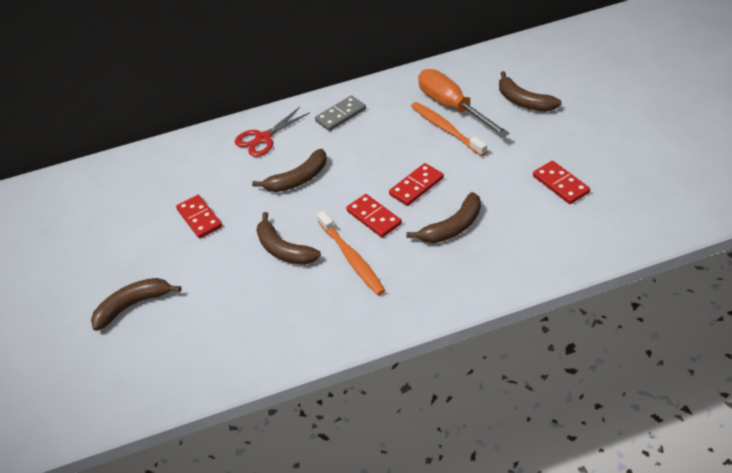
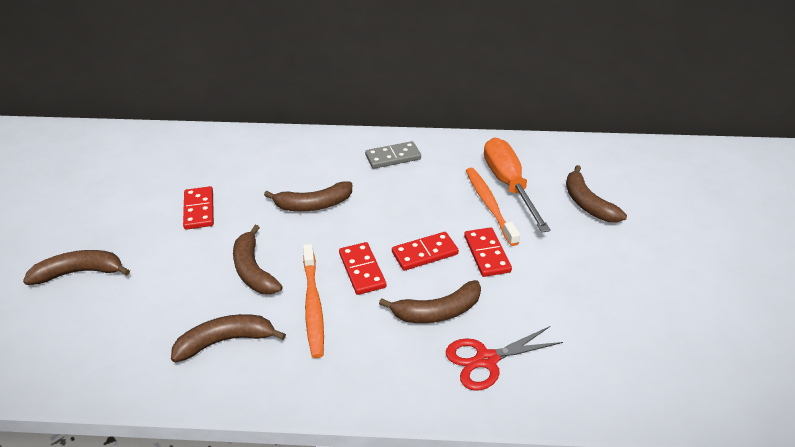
camera: 15 degrees right, 5 degrees down
red scissors [235,107,310,157] -> red scissors moved to [446,326,563,391]
red domino [533,161,590,204] -> red domino moved to [464,227,512,277]
none -> brown banana [171,314,286,362]

